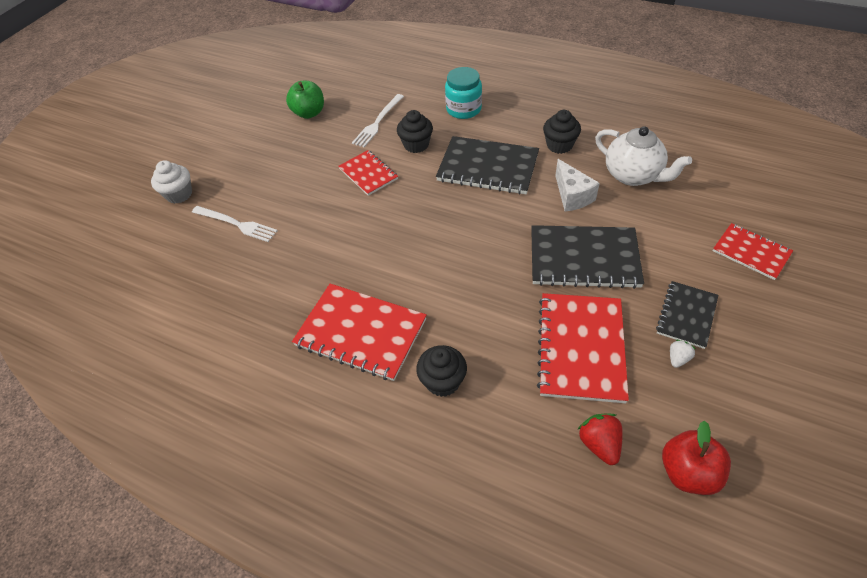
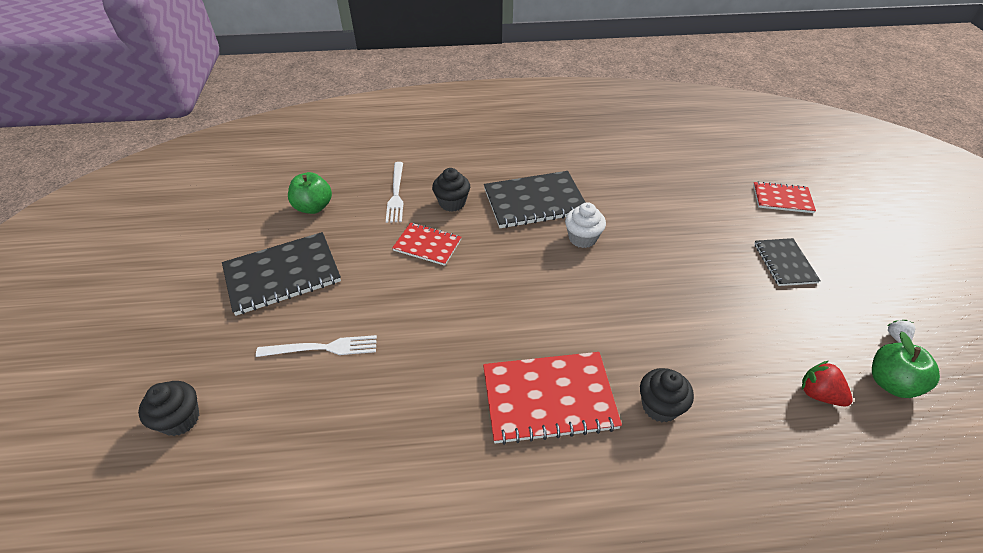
camera: 35 degrees left, 5 degrees down
white cupcake [151,160,192,204] -> white cupcake moved to [565,202,606,248]
turquoise jar [445,67,482,119] -> none
black notebook [531,225,644,289] -> black notebook moved to [222,232,341,316]
red notebook [537,293,629,403] -> none
black cupcake [543,110,581,154] -> black cupcake moved to [138,381,199,436]
white cheese [555,159,600,211] -> none
white teapot [595,126,692,186] -> none
red apple [662,421,731,495] -> green apple [872,331,940,398]
white strawberry [670,340,696,368] -> white strawberry moved to [887,320,915,343]

